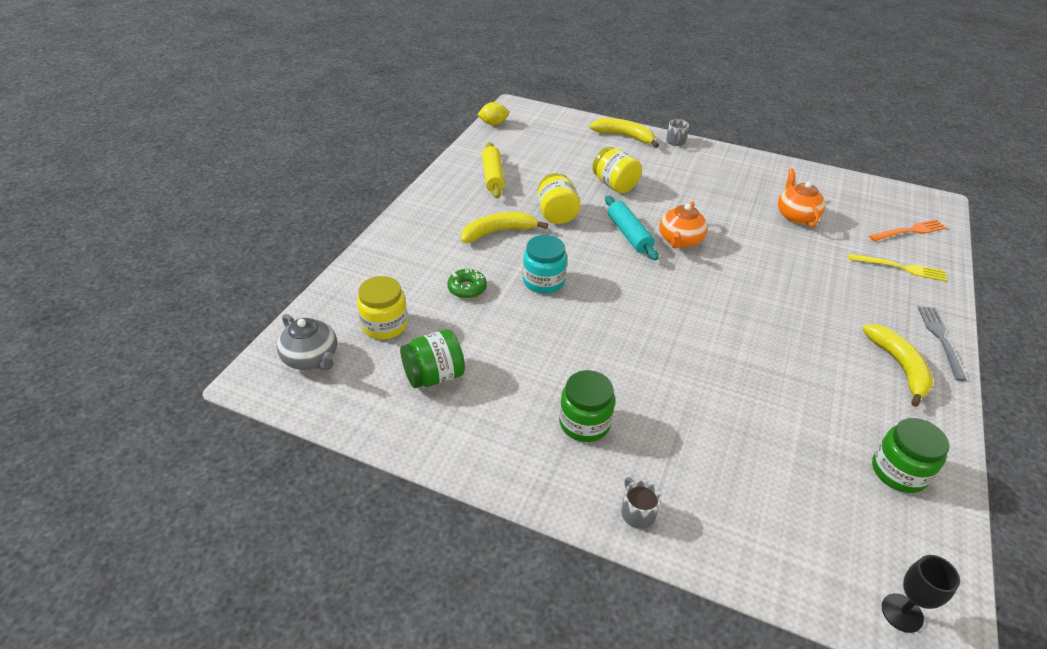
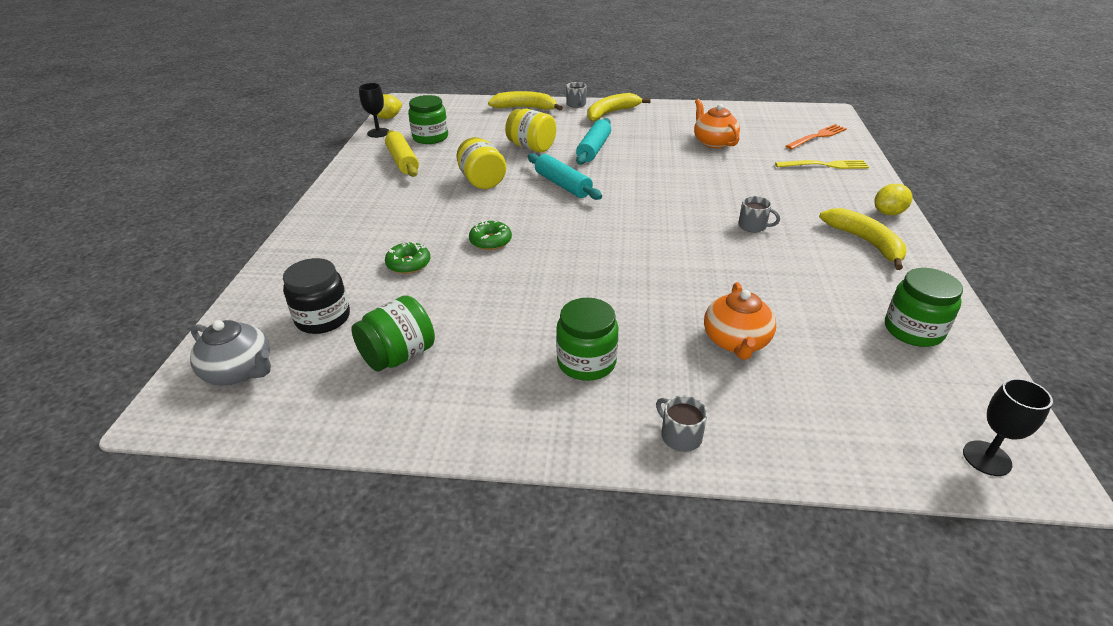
camera: 15 degrees left, 5 degrees down
yellow jar [357,276,408,339] -> black jar [283,258,350,334]
yellow banana [461,212,548,243] -> yellow banana moved to [587,93,651,121]
turquoise jar [523,235,567,294] -> green donut [469,220,512,250]
orange teapot [659,201,708,248] -> orange teapot moved to [704,282,776,360]
grey fork [918,306,967,381] -> yellow lemon [874,184,913,215]
none -> black goblet [359,83,389,138]
none -> green jar [408,95,448,144]
none -> turquoise rolling pin [576,118,611,165]
none -> grey mug [738,196,780,233]

